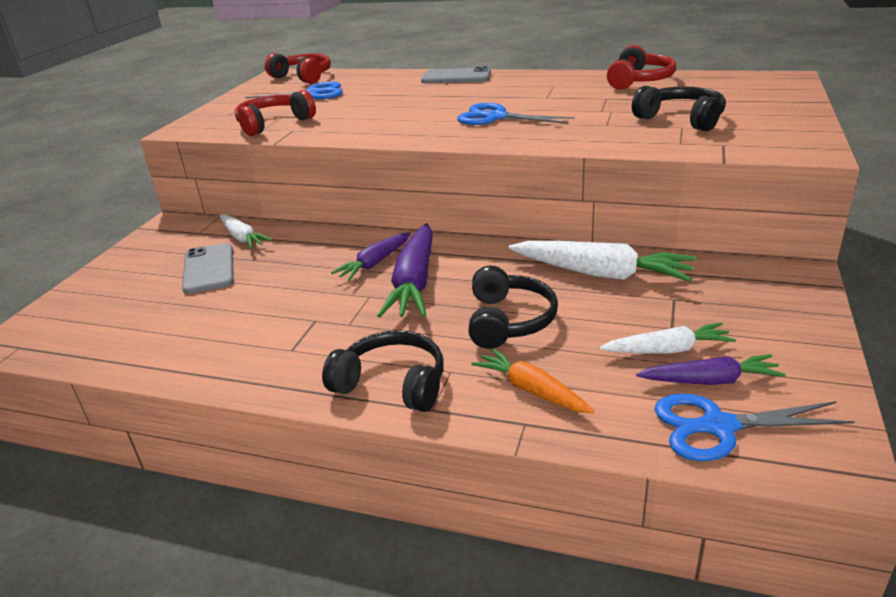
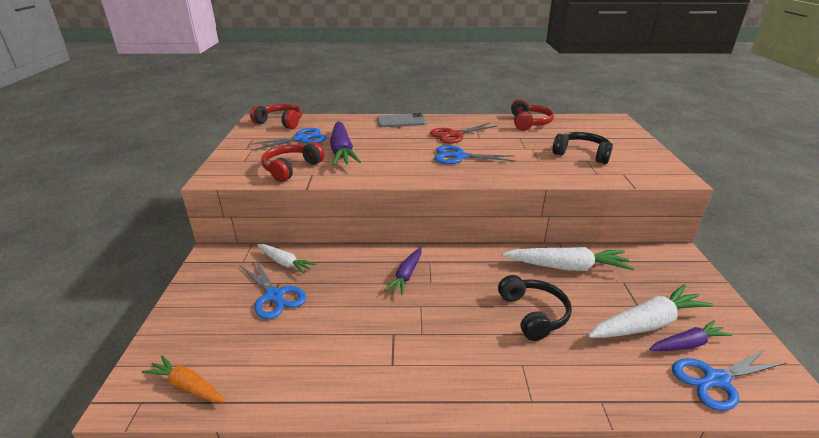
camera: 20 degrees left, 0 degrees up
grey phone [182,243,234,294] -> blue scissors [240,260,306,319]
black headphones [322,330,444,412] -> none
purple carrot [377,223,433,317] -> purple carrot moved to [330,122,361,166]
orange carrot [471,348,594,414] -> orange carrot moved to [142,355,226,402]
white carrot [599,322,736,354] -> white carrot [588,284,714,338], size x1.65
none -> red scissors [430,123,498,144]

